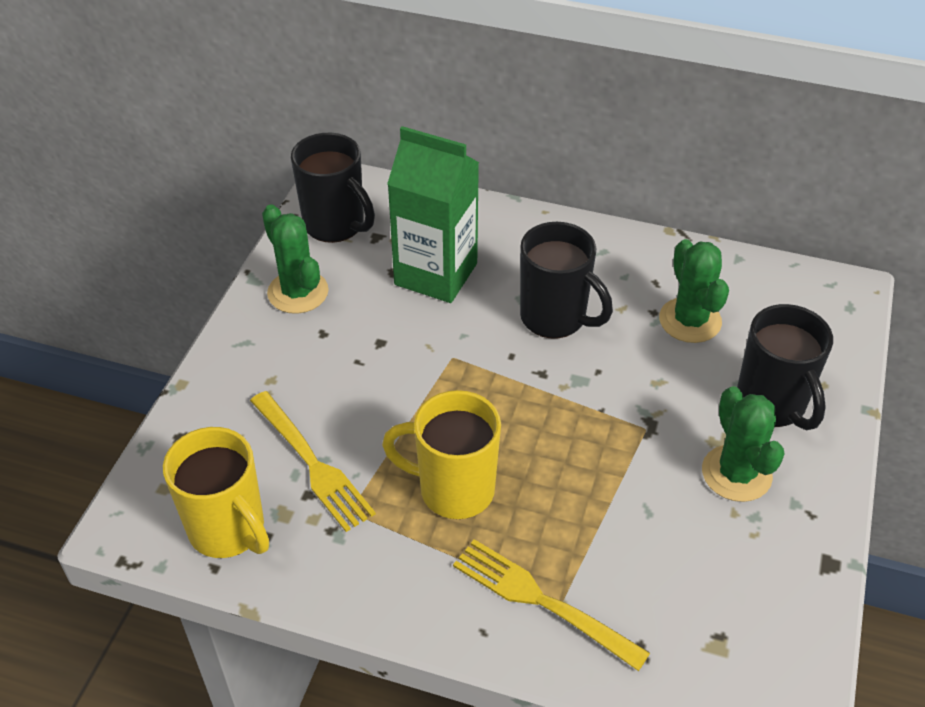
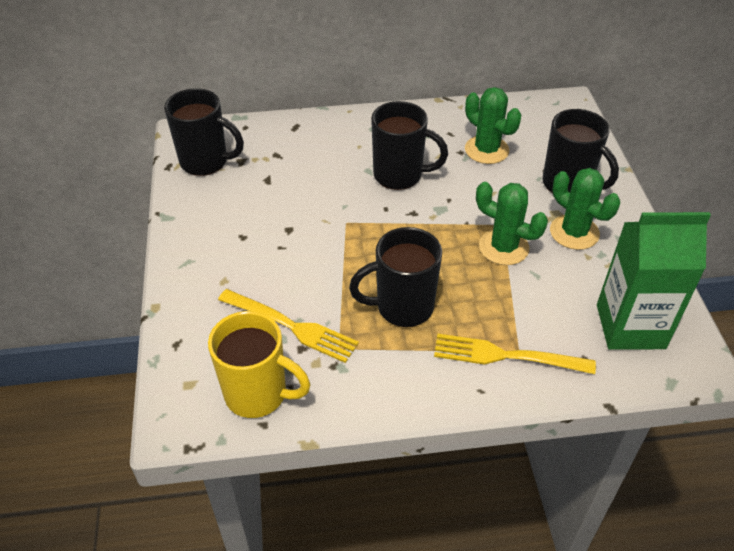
camera: 25 degrees left, 0 degrees up
green cactus [262,204,329,314] -> green cactus moved to [476,182,548,265]
yellow mug [382,390,501,519] -> black mug [349,227,442,327]
green carton [387,126,479,303] -> green carton moved to [597,212,711,350]

